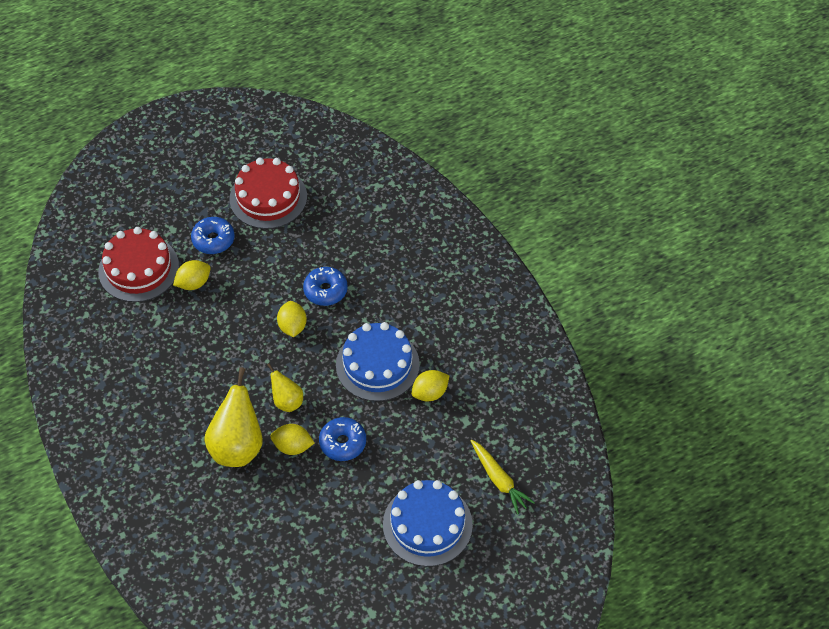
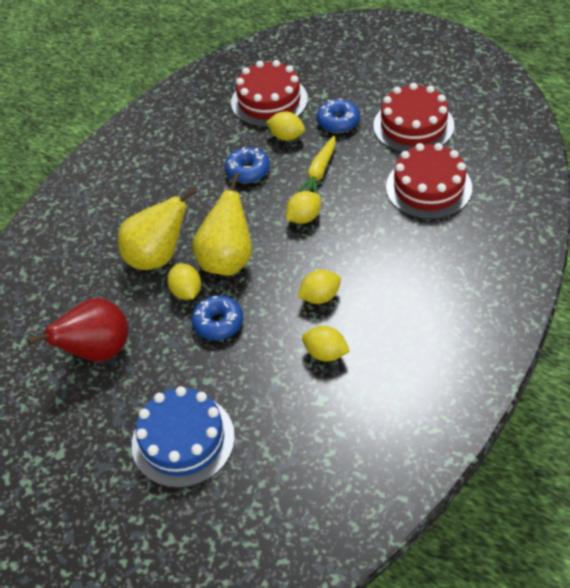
camera: 60 degrees right, 5 degrees down
yellow pear [267,363,303,412] -> yellow pear [192,173,252,276], size x1.81
blue donut [303,267,348,306] -> blue donut moved to [225,147,270,183]
blue cake [336,322,420,401] -> yellow lemon [297,269,341,304]
yellow carrot [470,440,535,514] -> yellow carrot moved to [297,136,336,193]
none -> red pear [27,298,129,362]
none -> red cake [386,143,472,219]

